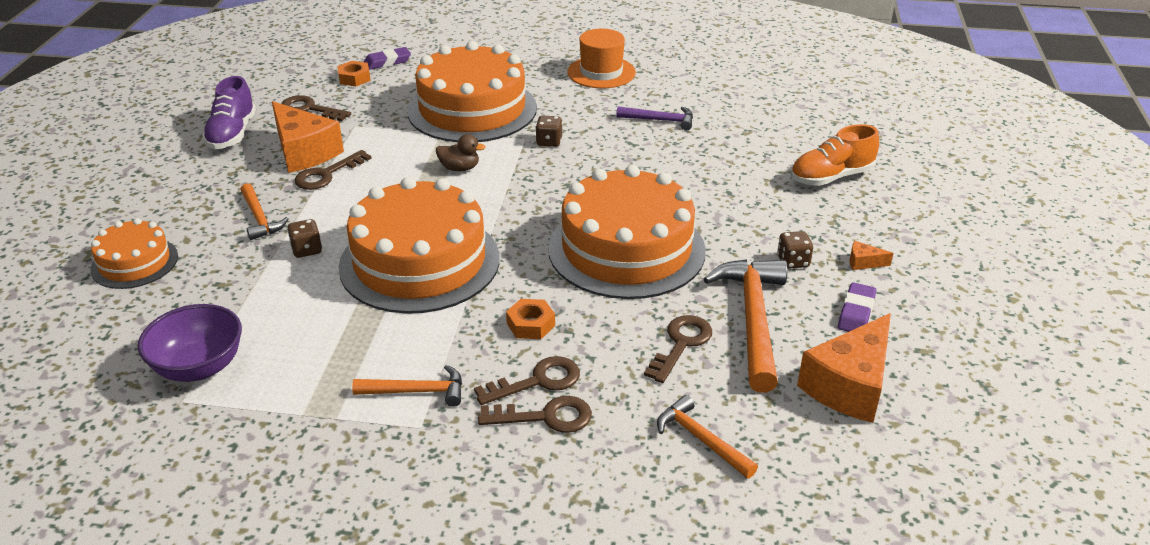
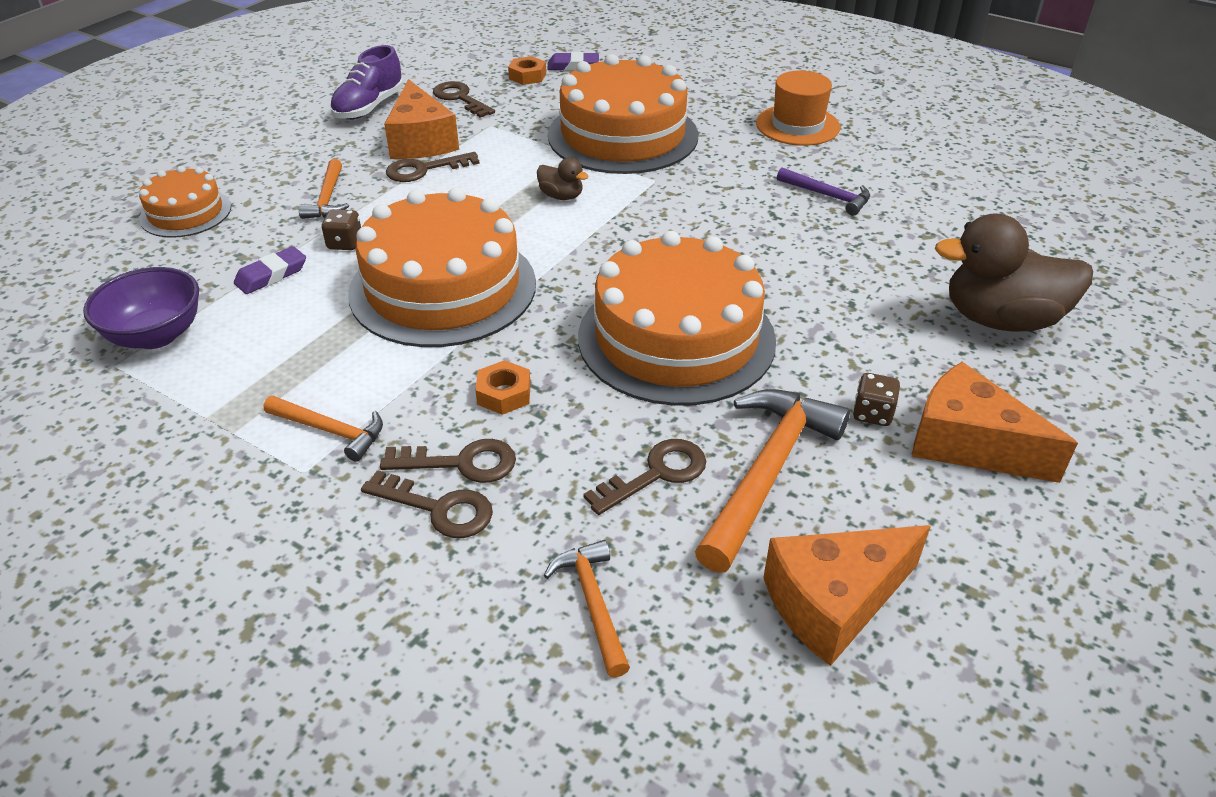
camera: 25 degrees right, 5 degrees up
brown dice [535,116,563,147] -> none
orange shoe [790,124,879,186] -> brown duck [935,213,1093,331]
purple eraser [838,282,876,332] -> purple eraser moved to [234,246,306,294]
orange cheese [850,241,893,270] -> orange cheese [912,362,1078,483], size x2.50

